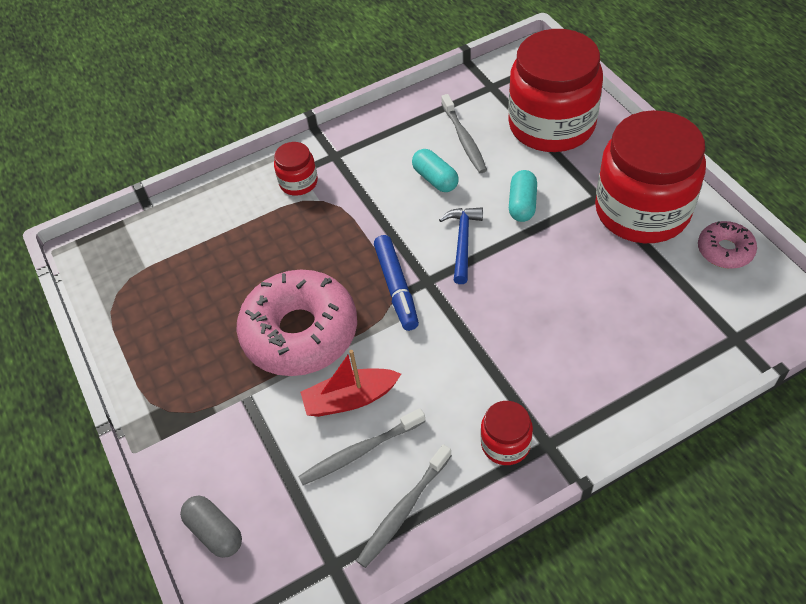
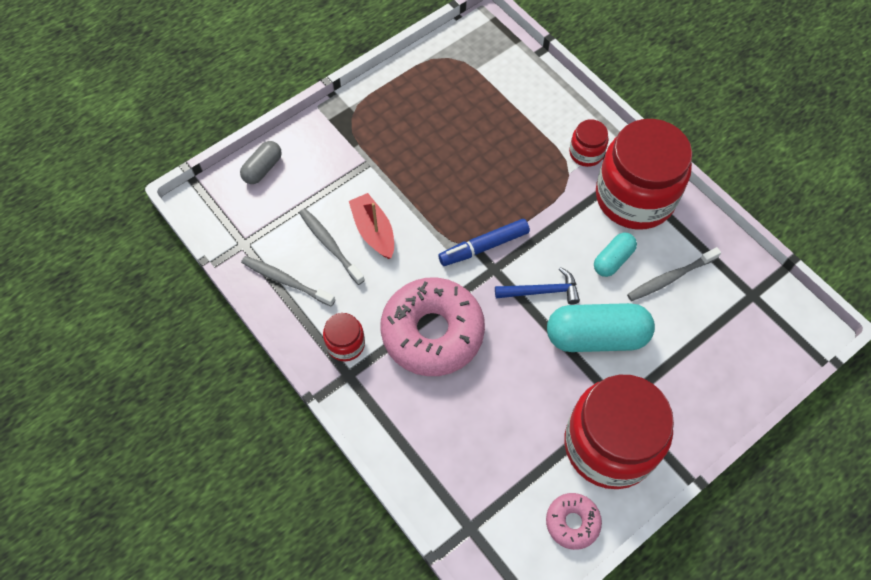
camera: 75 degrees right, 10 degrees up
pink donut [236,270,357,376] -> pink donut moved to [381,278,485,376]
red jar [508,29,603,152] -> red jar moved to [596,119,692,230]
turquoise capsule [509,170,537,222] -> turquoise capsule [547,303,655,352], size x1.85

